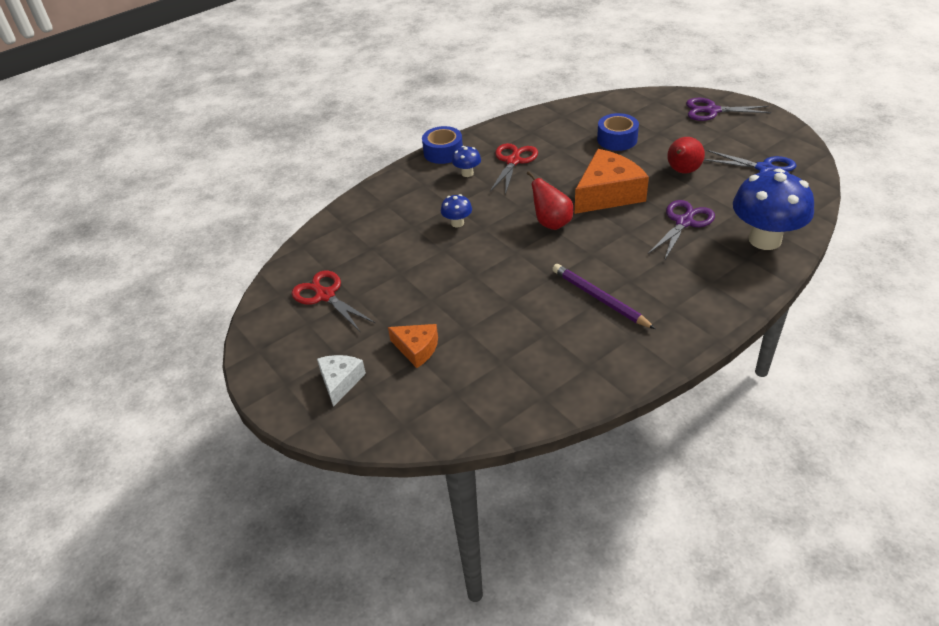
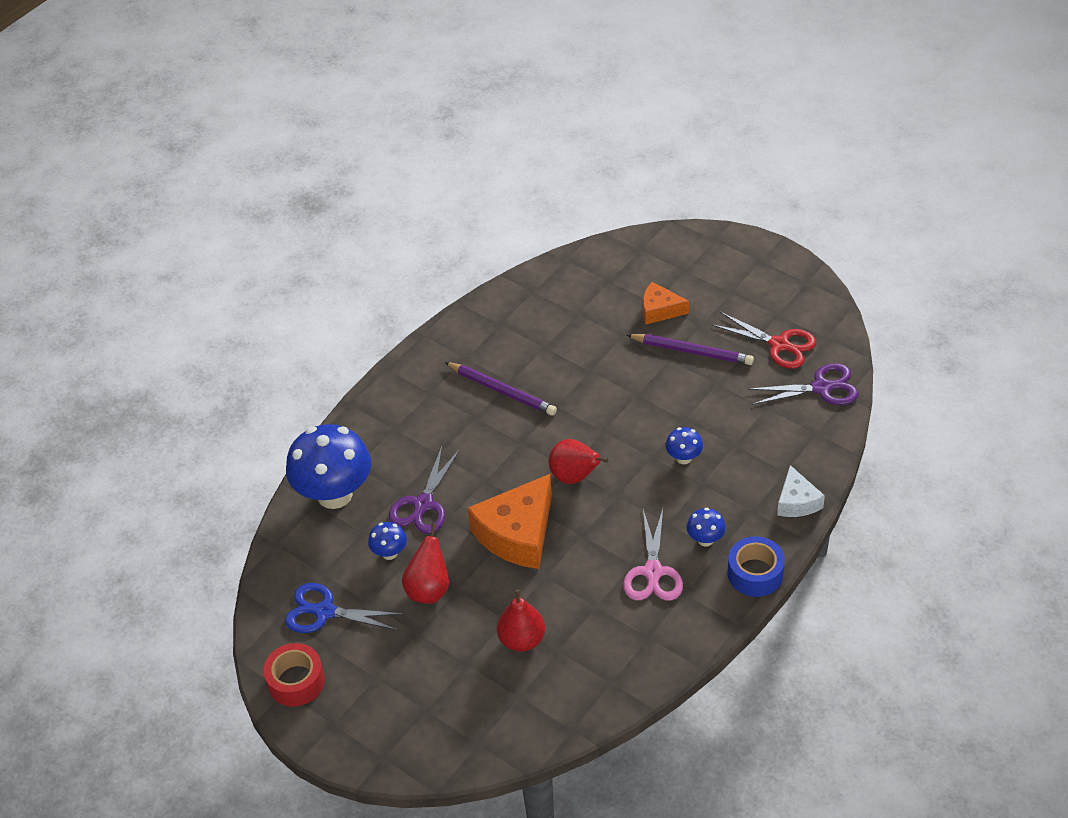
camera: 165 degrees right, 5 degrees up
white cheese [317,355,366,407] -> white cheese moved to [777,465,825,517]
red scissors [490,143,538,195] -> pink scissors [623,509,683,601]
blue tape [597,113,639,151] -> red pear [497,589,545,652]
purple scissors [686,98,771,121] -> purple scissors moved to [748,363,859,405]
none -> red tape [263,643,325,707]
none -> blue mushroom [368,522,407,560]
none -> purple pencil [627,334,754,365]

